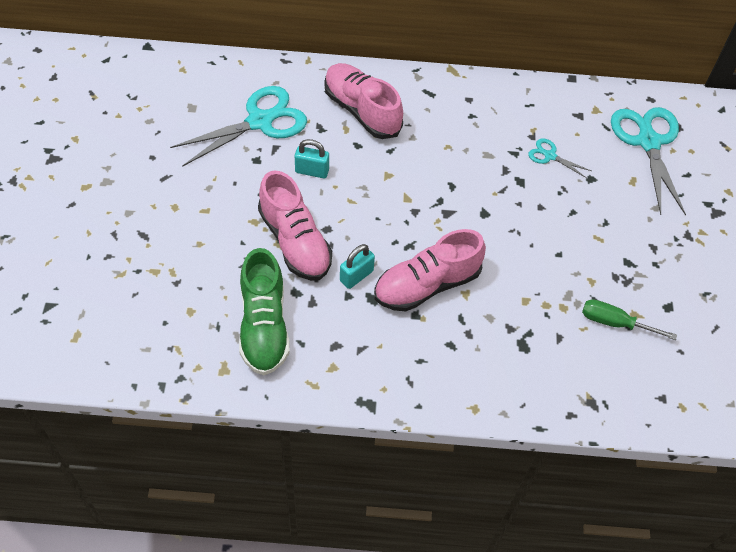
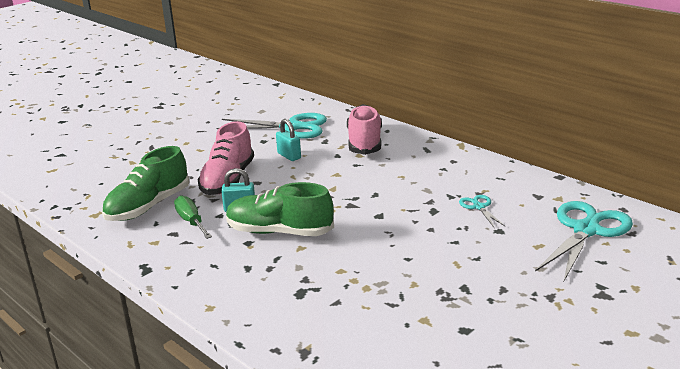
camera: 45 degrees right, 30 degrees down
pink shoe [374,229,486,311] -> green shoe [226,182,334,236]
green screwdriver [582,299,677,340] -> green screwdriver moved to [174,195,212,239]

